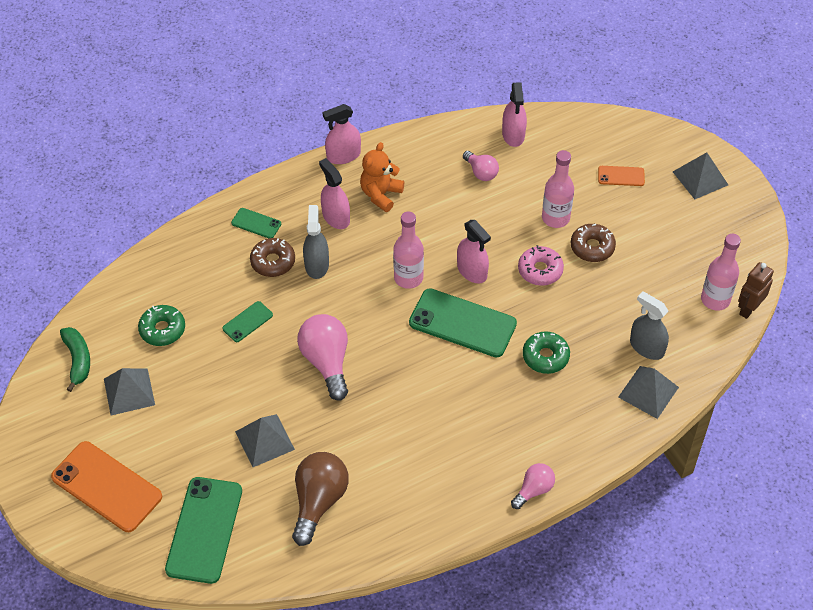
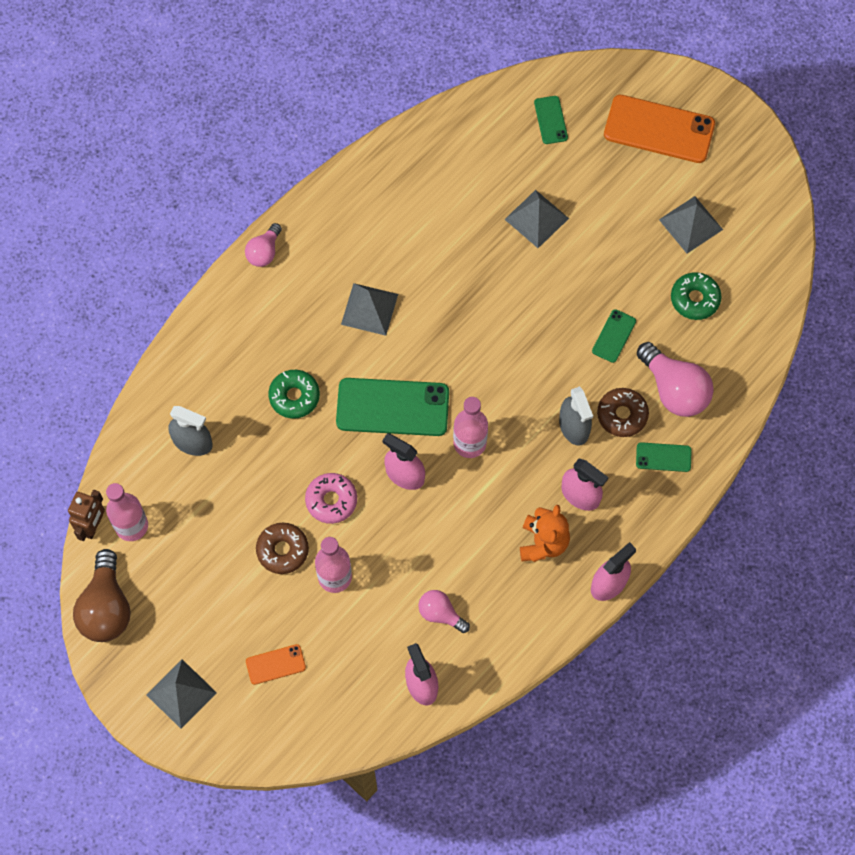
camera: 160 degrees right, 15 degrees up
green banana [60,327,90,392] -> none
green phone [165,477,242,584] -> green phone [534,96,568,144], size x0.49
brown light bulb [292,452,349,546] -> brown light bulb moved to [73,549,131,642]
pink light bulb [297,314,348,400] -> pink light bulb moved to [637,342,714,417]
grey pyramid [618,366,679,419] -> grey pyramid moved to [341,283,398,336]

